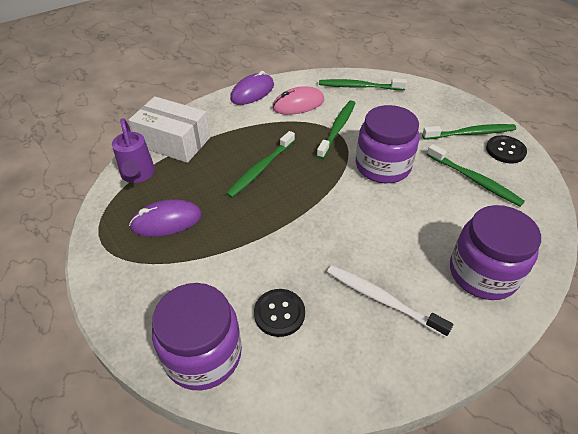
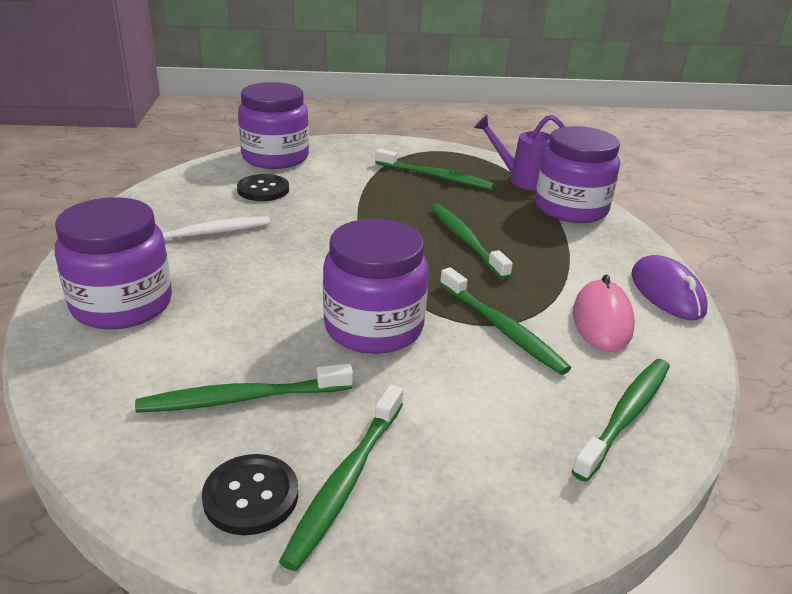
camera: 120 degrees right, 15 degrees down
white box [129,96,210,163] -> purple jar [535,126,620,223]
purple mouse [129,199,202,237] -> green toothbrush [375,149,495,190]

